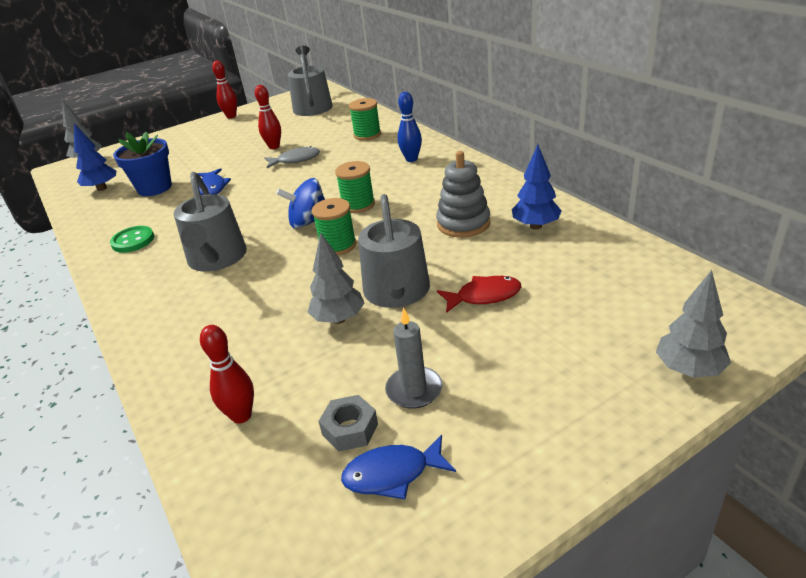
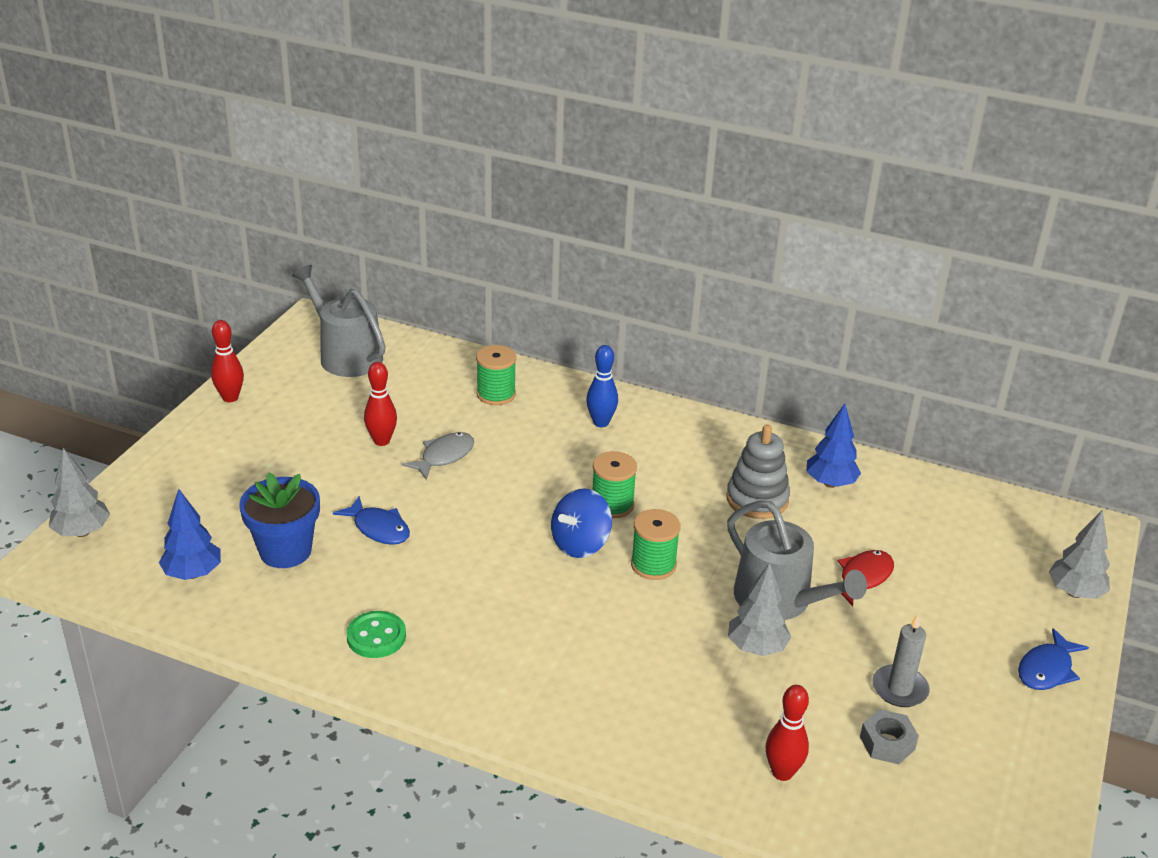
camera: 40 degrees left, 0 degrees up
grey watering can [174,172,247,272] -> none
blue fish [341,435,456,499] -> blue fish moved to [1018,628,1089,690]

